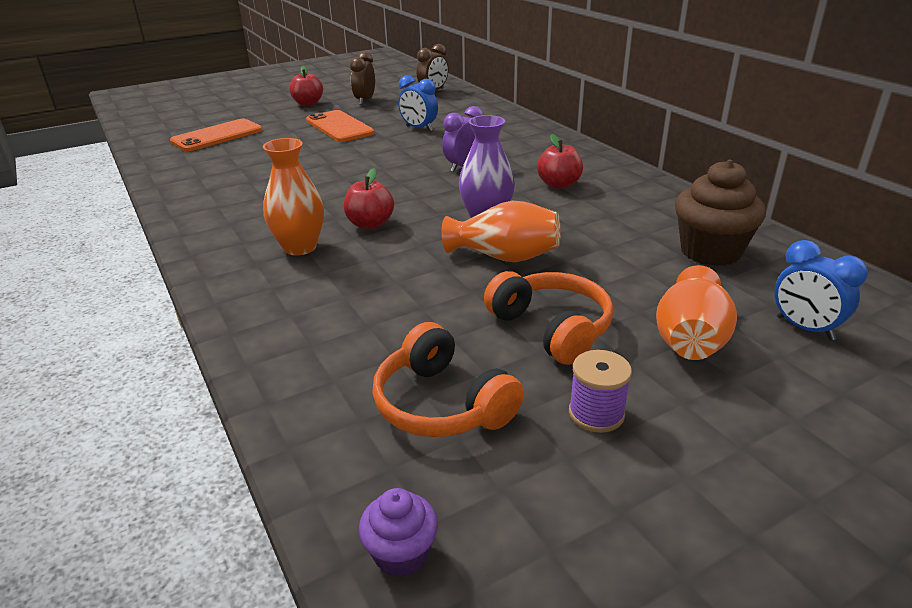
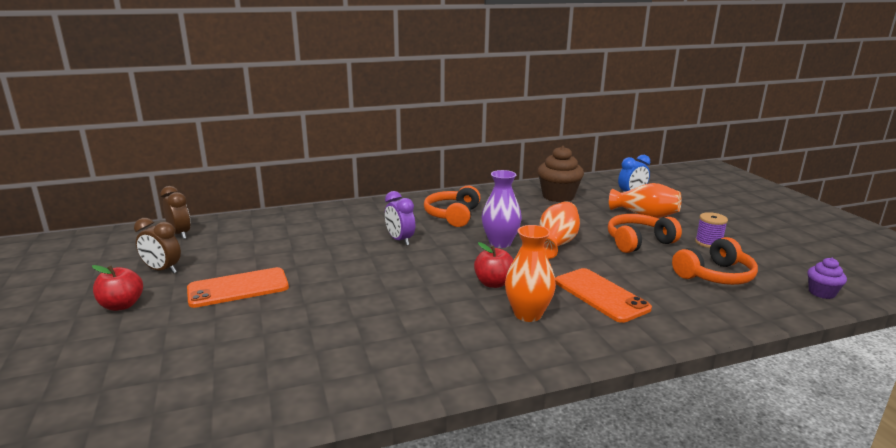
camera: 80 degrees left, 10 degrees down
orange phone [170,119,262,151] -> orange phone moved to [555,268,652,323]
blue clock [398,75,438,131] -> none
red apple [537,134,583,189] -> orange headphones [424,186,480,227]

